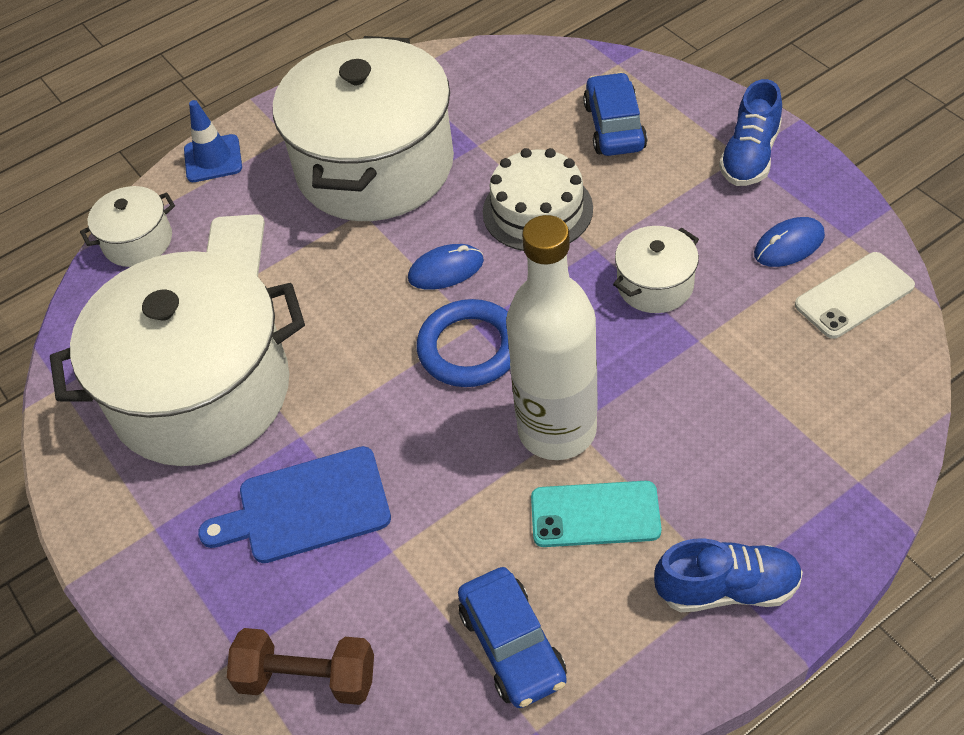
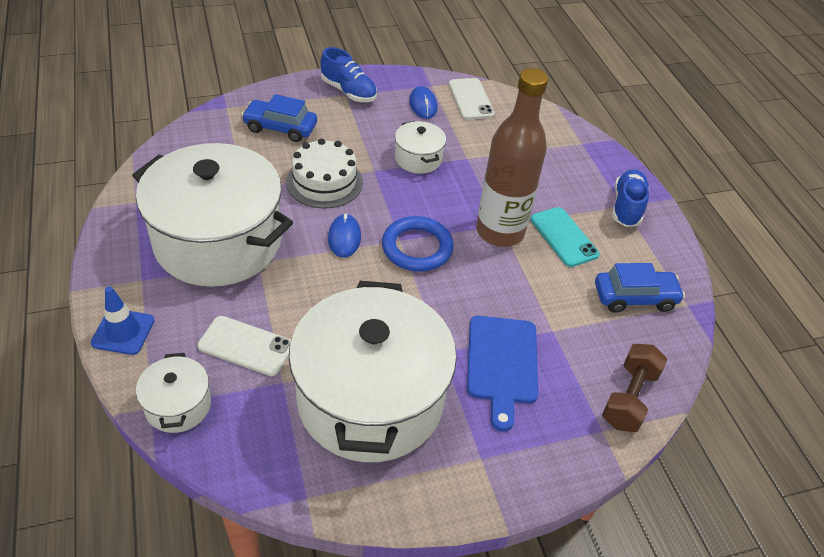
camera: 80 degrees left, 5 degrees down
white bottle [506,215,598,460] -> brown bottle [476,68,548,247]
turquoise phone [531,481,662,547] -> turquoise phone turned 45 degrees counterclockwise [530,207,600,267]

